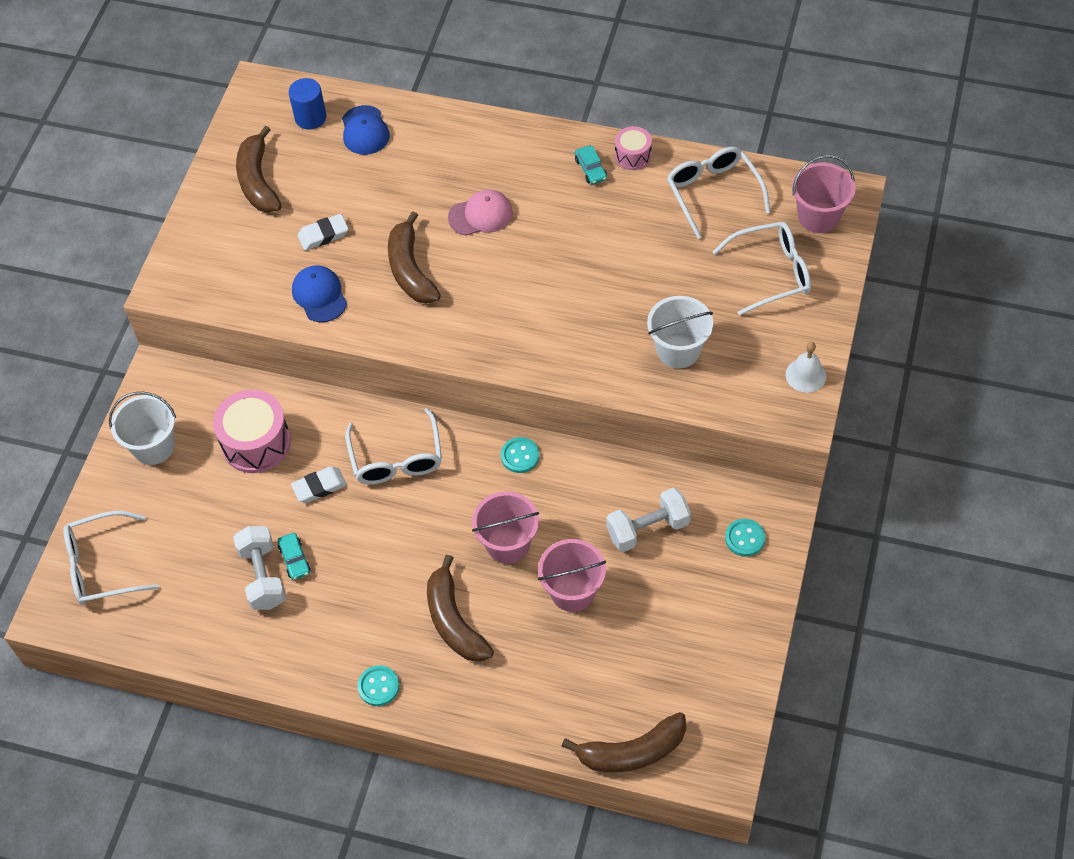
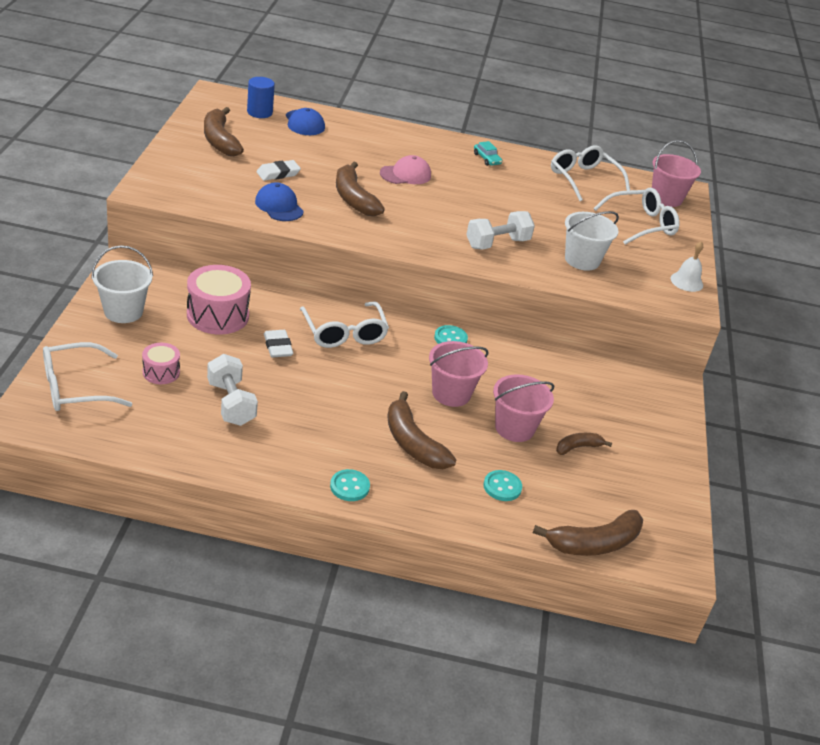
camera: 15 degrees left, 20 degrees down
turquoise car [278,533,311,580] -> none
white eraser [291,466,347,503] -> white eraser turned 75 degrees counterclockwise [264,330,293,358]
white dumbbell [606,488,691,552] -> white dumbbell moved to [466,211,535,250]
pink drum [615,126,652,170] -> pink drum moved to [142,343,180,384]
turquoise button [725,519,765,556] -> turquoise button moved to [483,470,522,501]
none -> brown banana [556,433,612,455]

